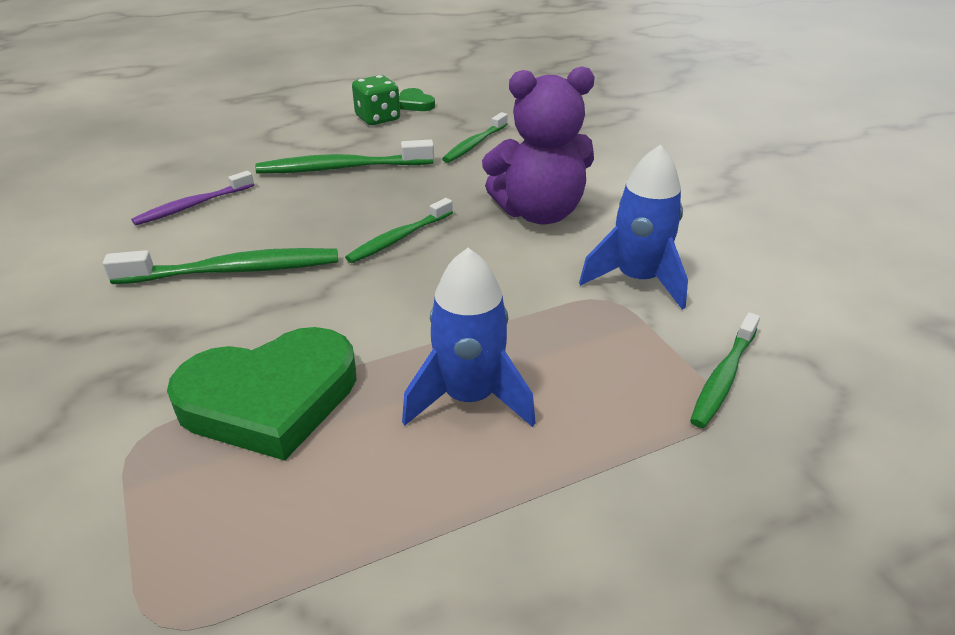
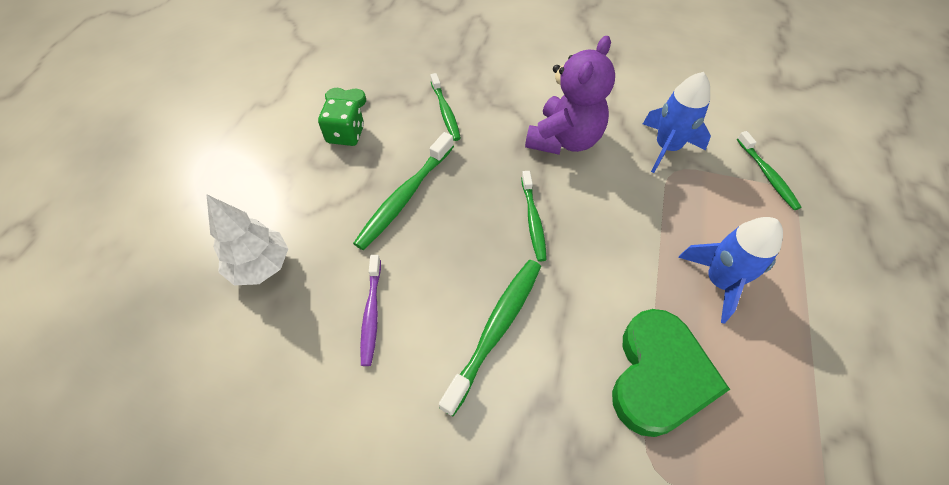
camera: 50 degrees left, 20 degrees up
none -> white tree [206,194,288,285]

